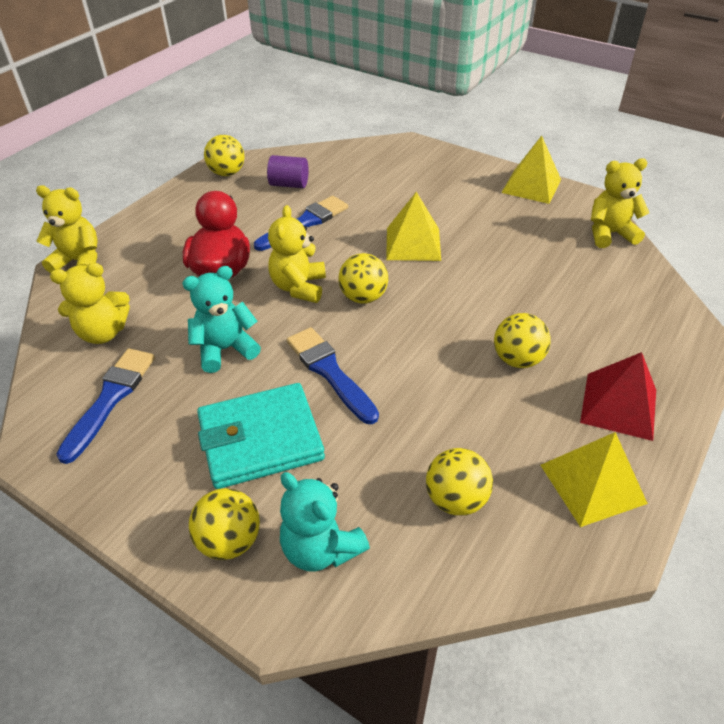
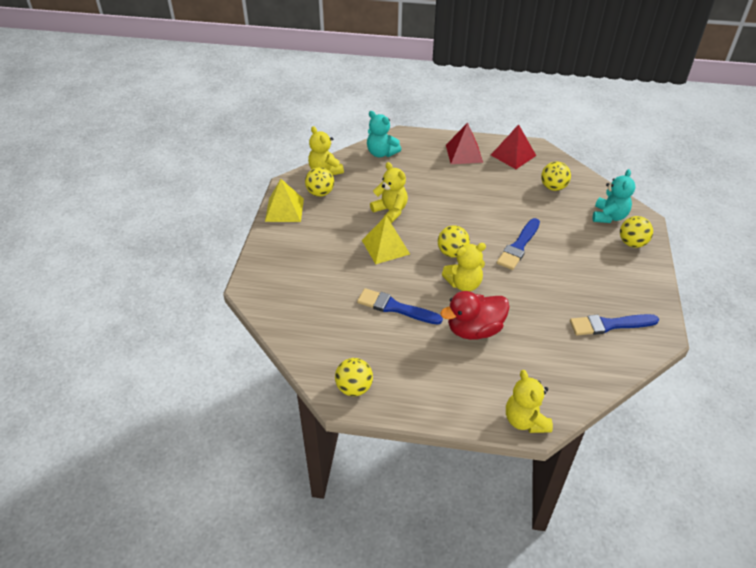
camera: 115 degrees left, 0 degrees up
yellow teddy bear [50,263,130,344] -> yellow teddy bear moved to [370,162,408,224]
turquoise teddy bear [182,266,261,373] -> turquoise teddy bear moved to [367,111,401,157]
turquoise wallet [197,383,325,489] -> none
purple cylinder [267,155,309,188] -> none
yellow ball [494,313,551,368] -> yellow ball moved to [305,167,334,197]
yellow pyramid [540,432,648,527] -> red pyramid [491,124,536,169]

